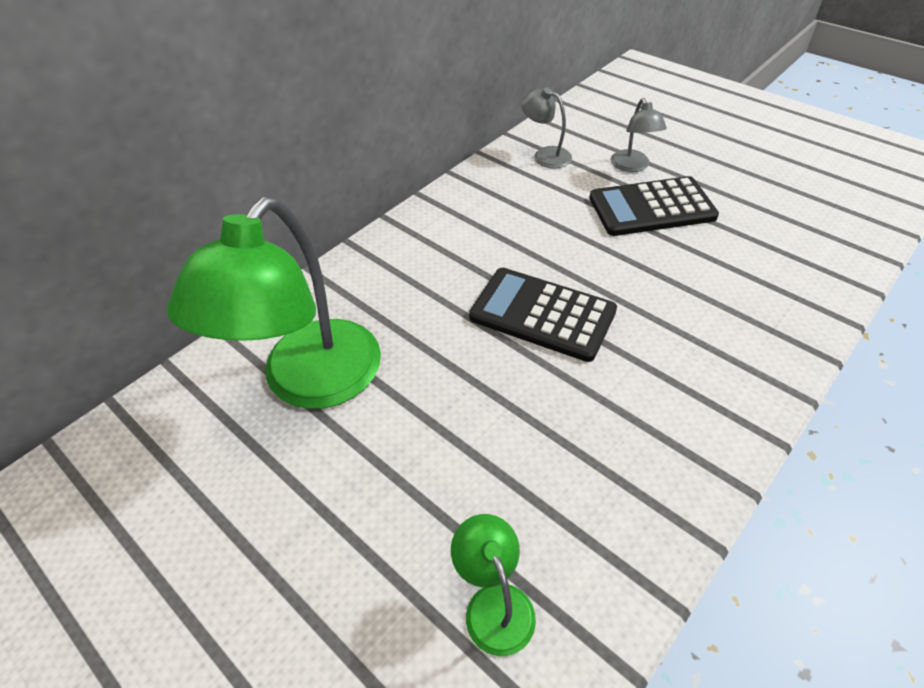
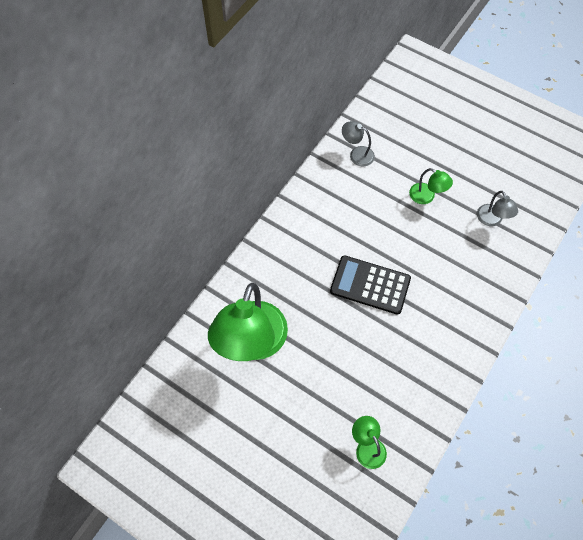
camera: 10 degrees left, 15 degrees up
black calculator [589,176,719,236] -> green lamp [409,168,453,204]
grey lamp [611,98,667,172] -> grey lamp moved to [477,191,518,226]

